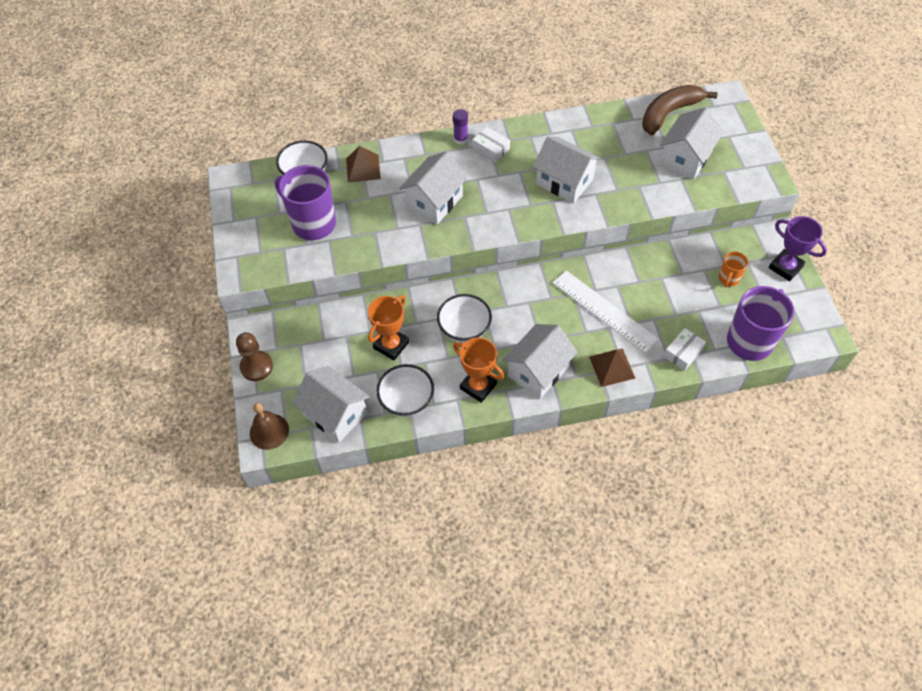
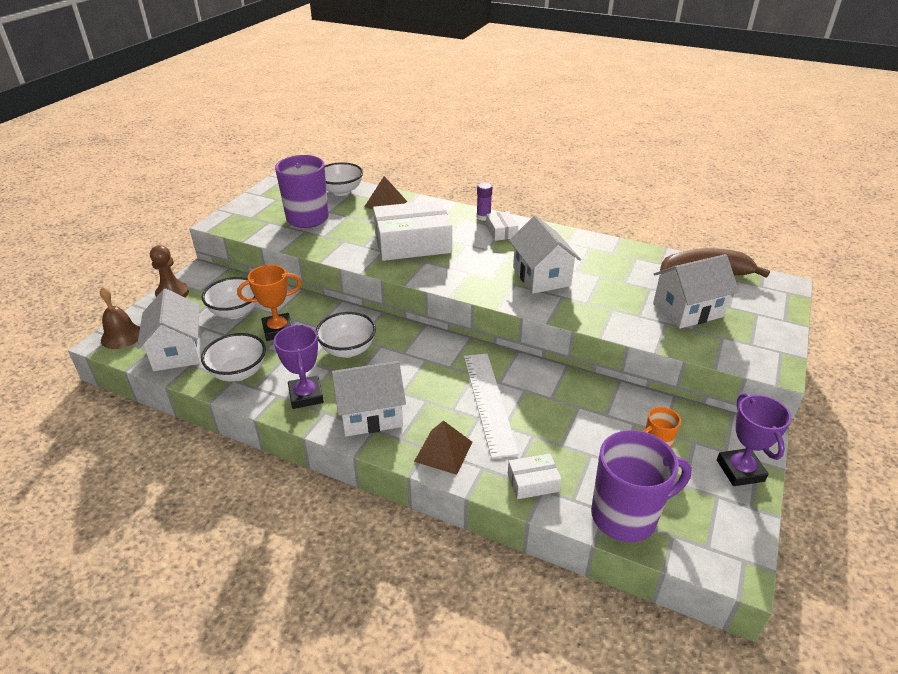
camera: 35 degrees right, 20 degrees down
white house [399,151,468,224] -> white box [373,200,452,261]
orange trophy [453,337,504,403] -> purple trophy [274,325,324,409]
none -> white bowl [202,277,257,319]

